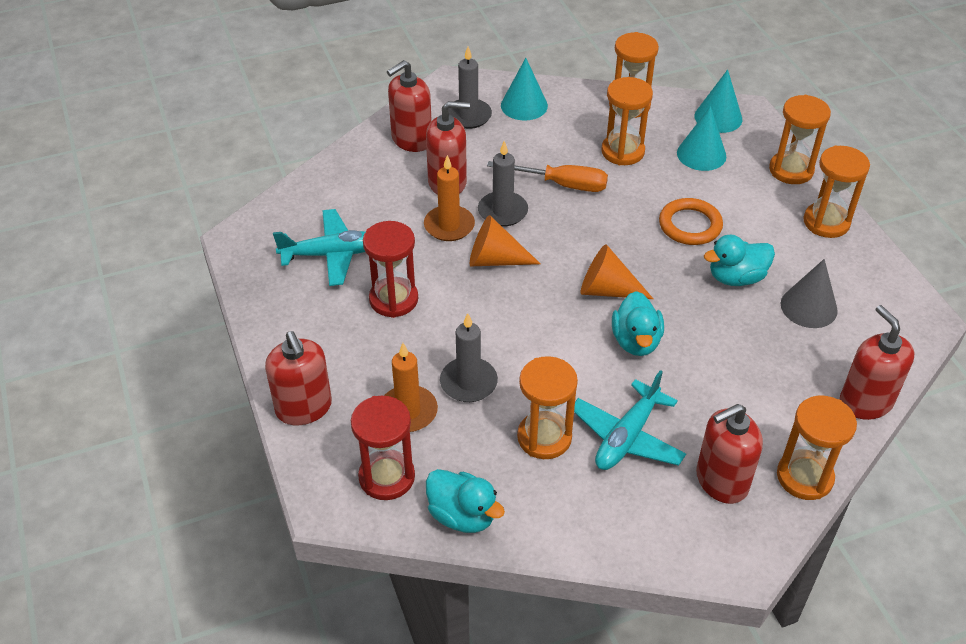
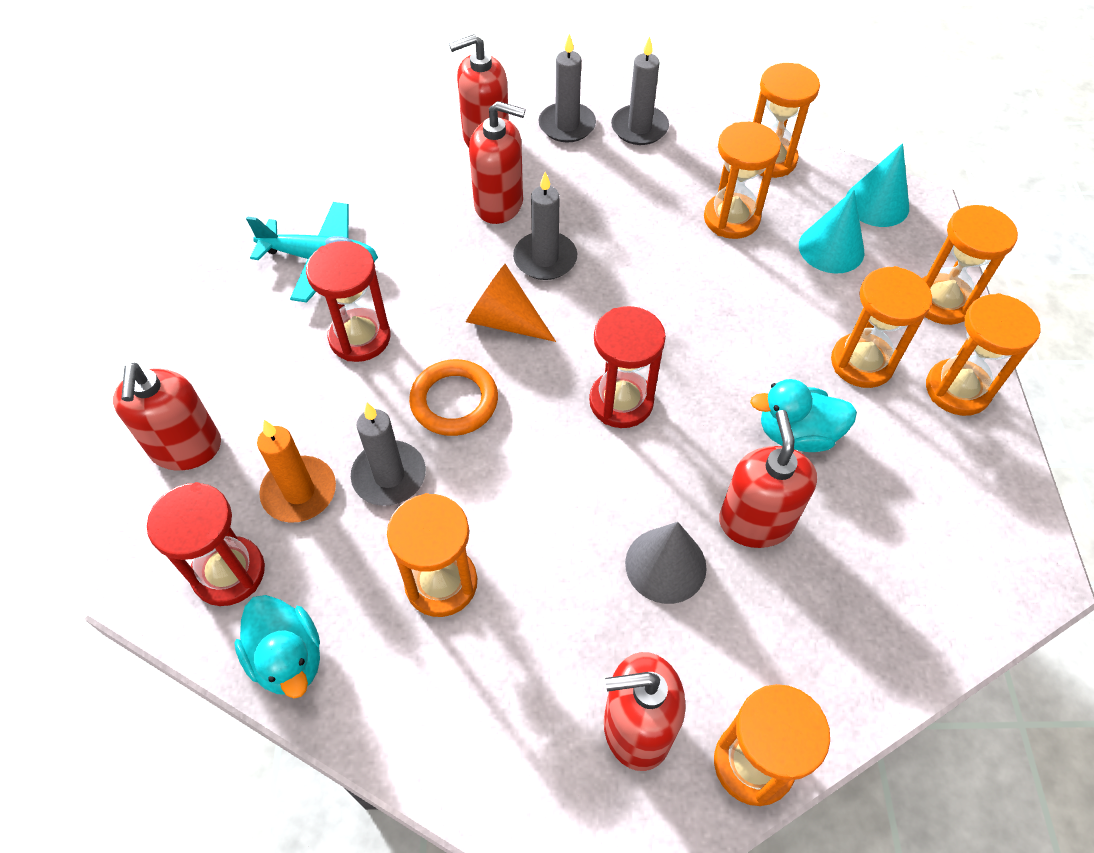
camera: 20 degrees right, 10 degrees up
orange candle [424,155,475,241] -> none
orange screwdriver [487,161,608,192] -> none
turquoise cone [501,58,548,121] -> grey candle [611,36,669,145]
turquoise plane [574,370,686,470] -> none
orange cone [581,244,653,299] -> red hourglass [589,306,666,428]
turquoise duck [612,291,664,356] -> none
orange ring [659,198,723,245] -> orange ring moved to [409,359,498,436]
grey cone [781,259,838,328] -> grey cone moved to [625,522,707,604]
red soap dispenser [840,305,914,420] -> red soap dispenser moved to [719,410,817,548]
none -> orange hourglass [831,266,932,388]

